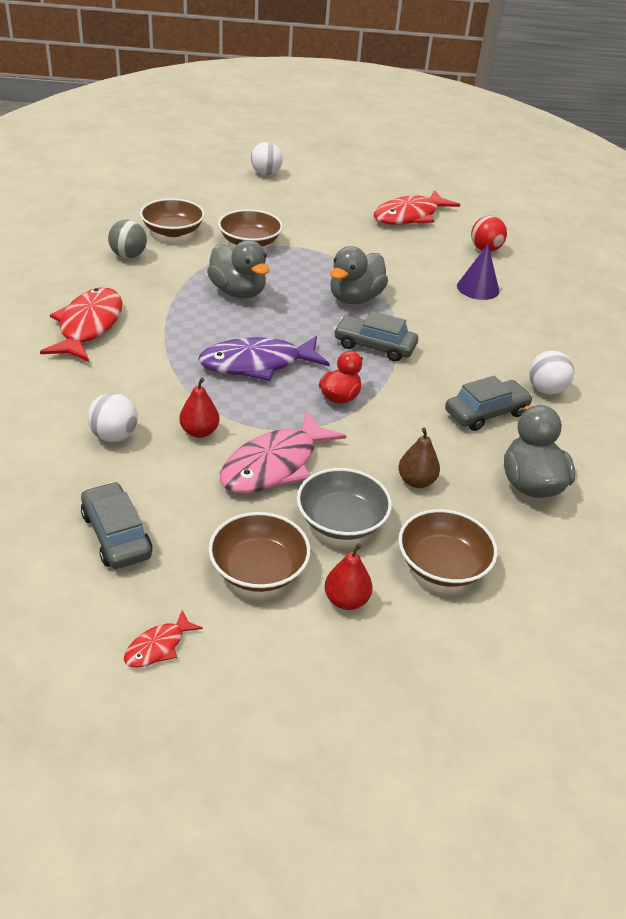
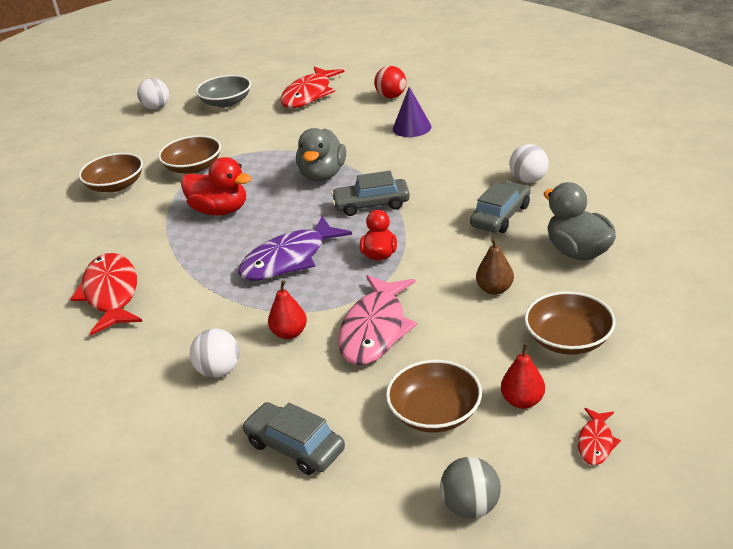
camera: 20 degrees left, 5 degrees down
grey ball [108,220,147,258] -> grey ball moved to [440,457,501,519]
red fish [124,610,203,668] -> red fish moved to [578,408,621,465]
grey duck [207,240,269,298] -> red duck [181,157,252,216]
grey bowl [297,468,392,540] -> grey bowl moved to [196,75,251,108]

